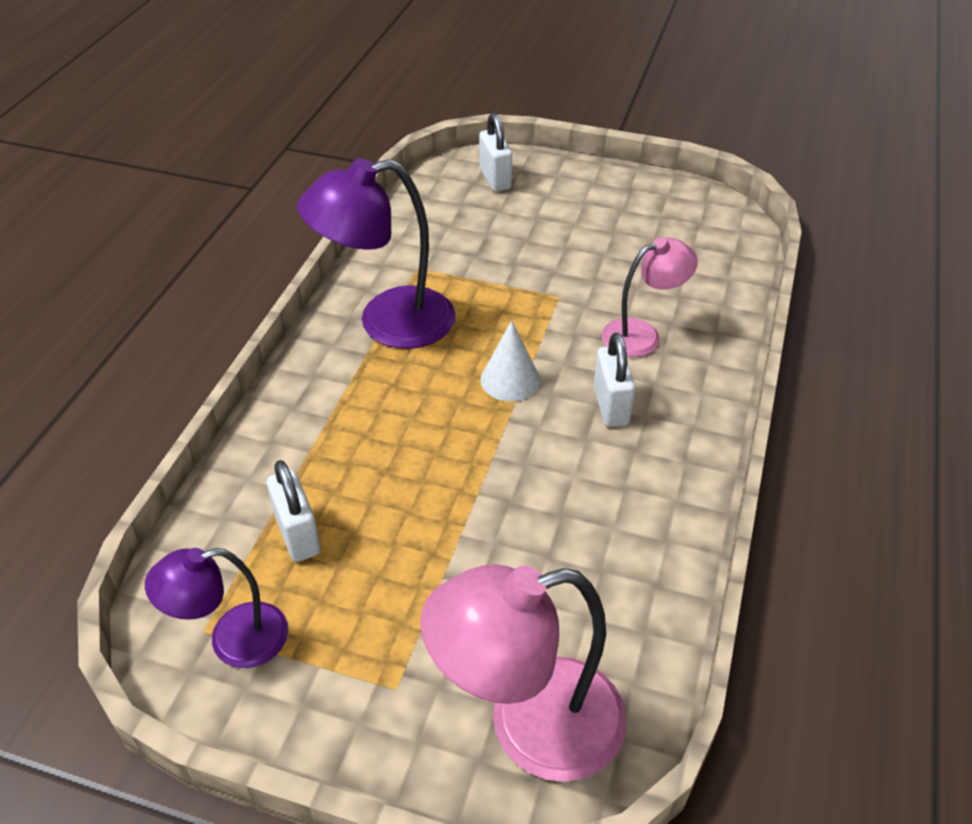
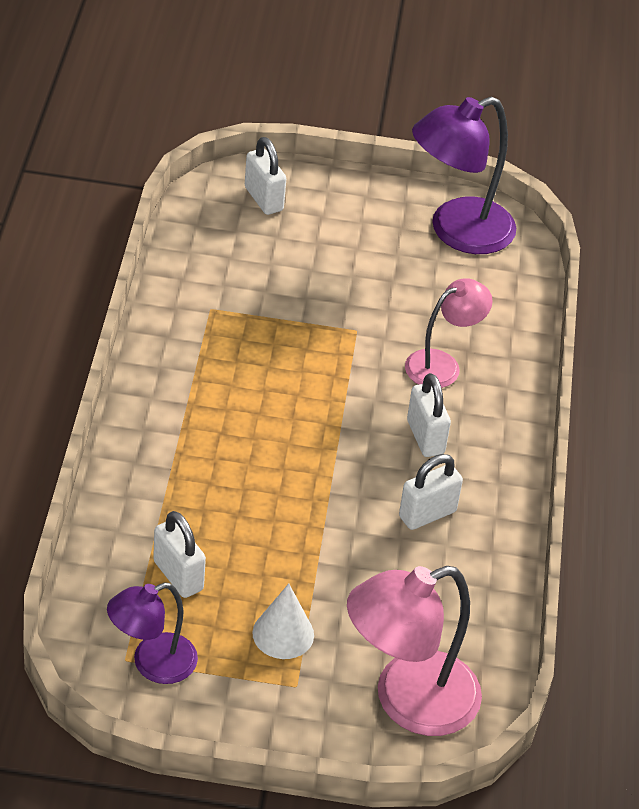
camera: 15 degrees left, 0 degrees up
purple lamp [297,158,455,349] -> purple lamp moved to [412,97,516,254]
white cone [480,321,540,401] -> white cone moved to [252,583,314,659]
none -> white padlock [399,454,463,530]

